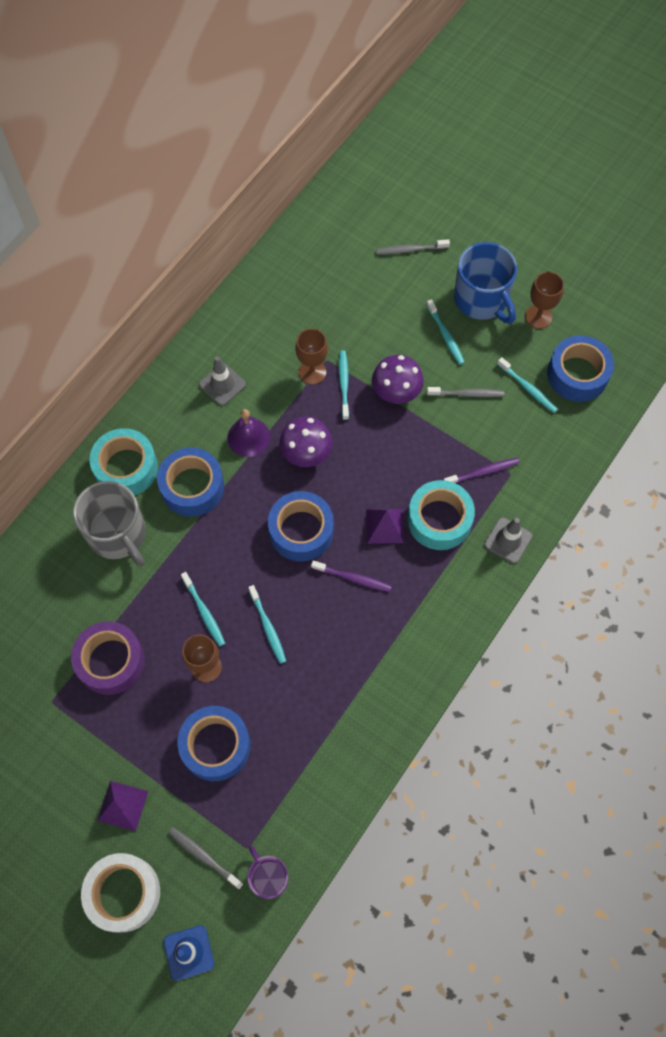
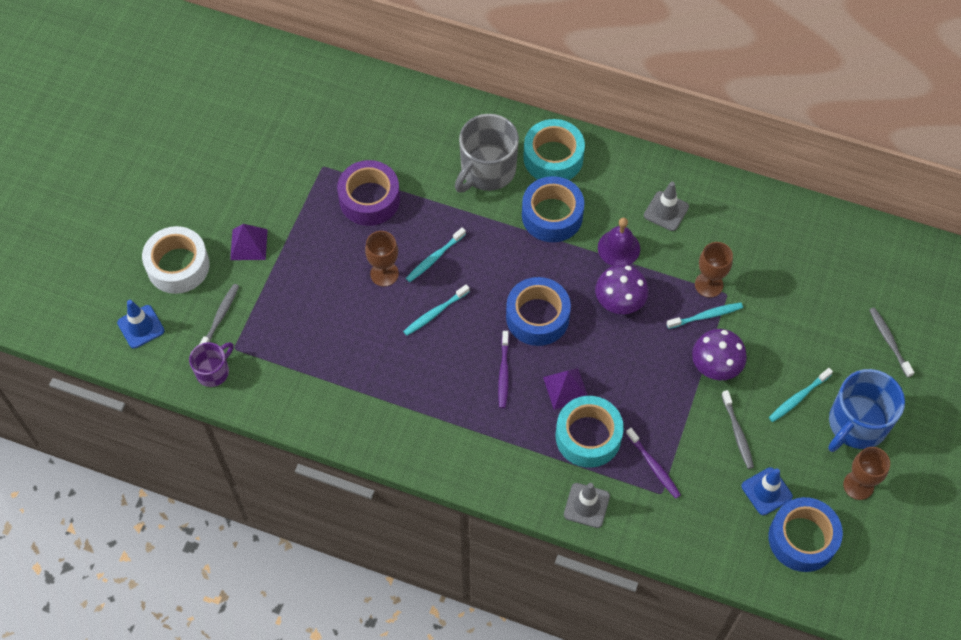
camera: 75 degrees right, 5 degrees down
blue tape [177,706,251,781] -> none
turquoise toothbrush [497,357,558,413] -> blue traffic cone [741,467,793,515]

